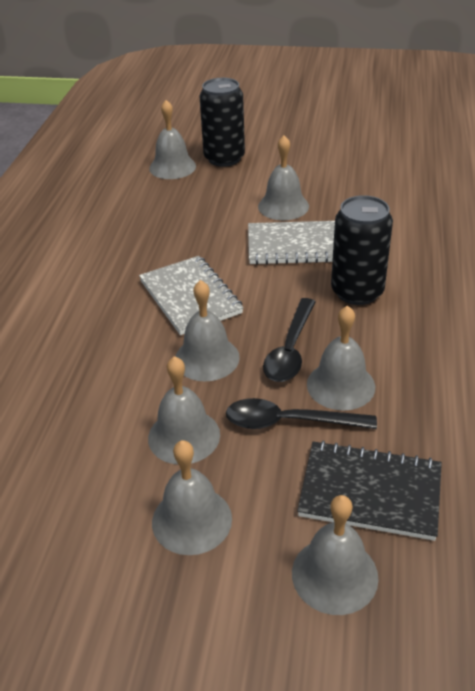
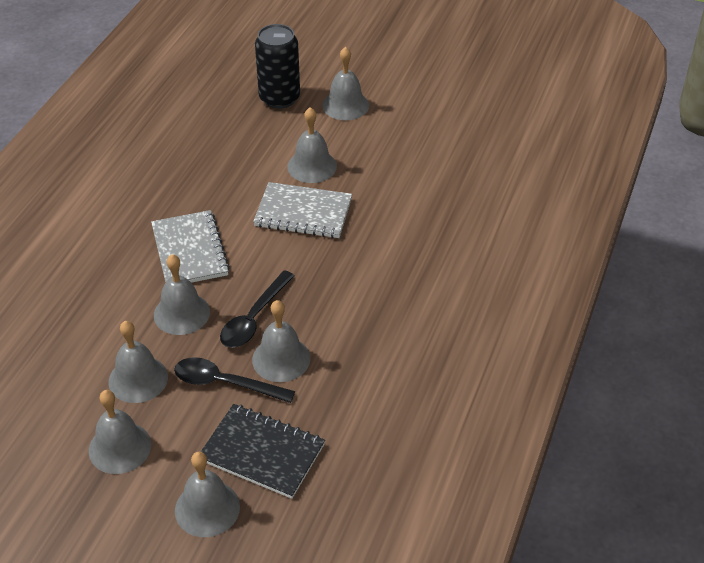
camera: 10 degrees right, 5 degrees up
grey bell [149,100,196,179] -> grey bell moved to [322,47,369,120]
black can [331,195,393,305] -> none

